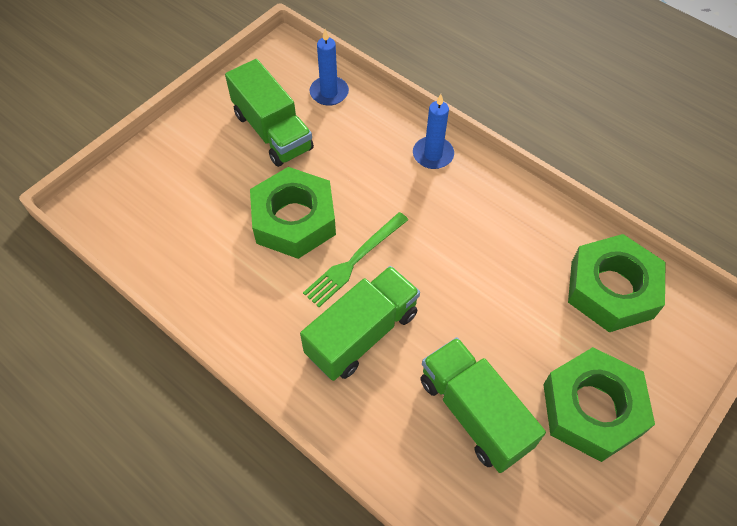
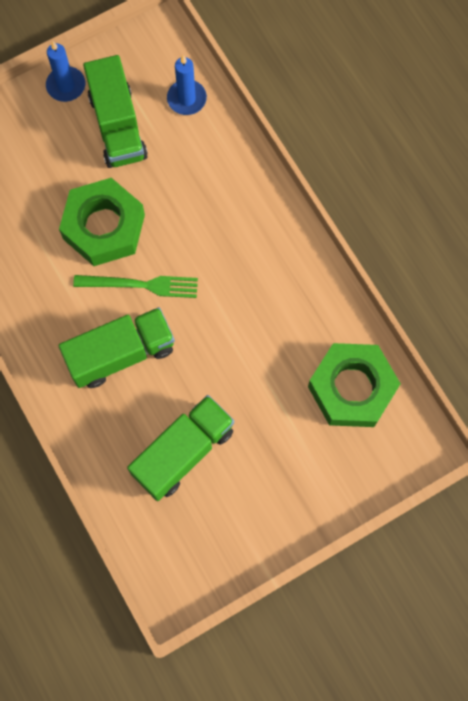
camera: 20 degrees right, 15 degrees up
green fork [303,212,408,307] -> green fork turned 150 degrees counterclockwise [73,275,198,298]
blue candle [413,94,454,169] -> blue candle moved to [46,41,85,102]
green truck [420,337,546,473] -> green truck turned 60 degrees clockwise [127,395,234,501]
green nut [543,347,655,462] -> none

